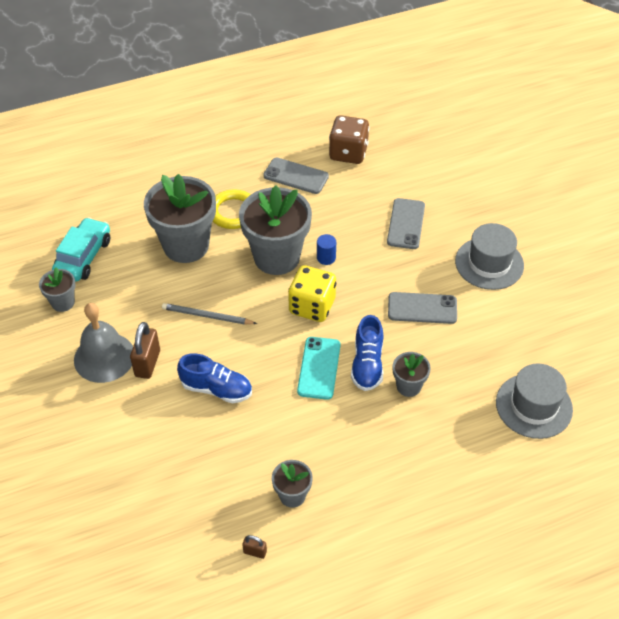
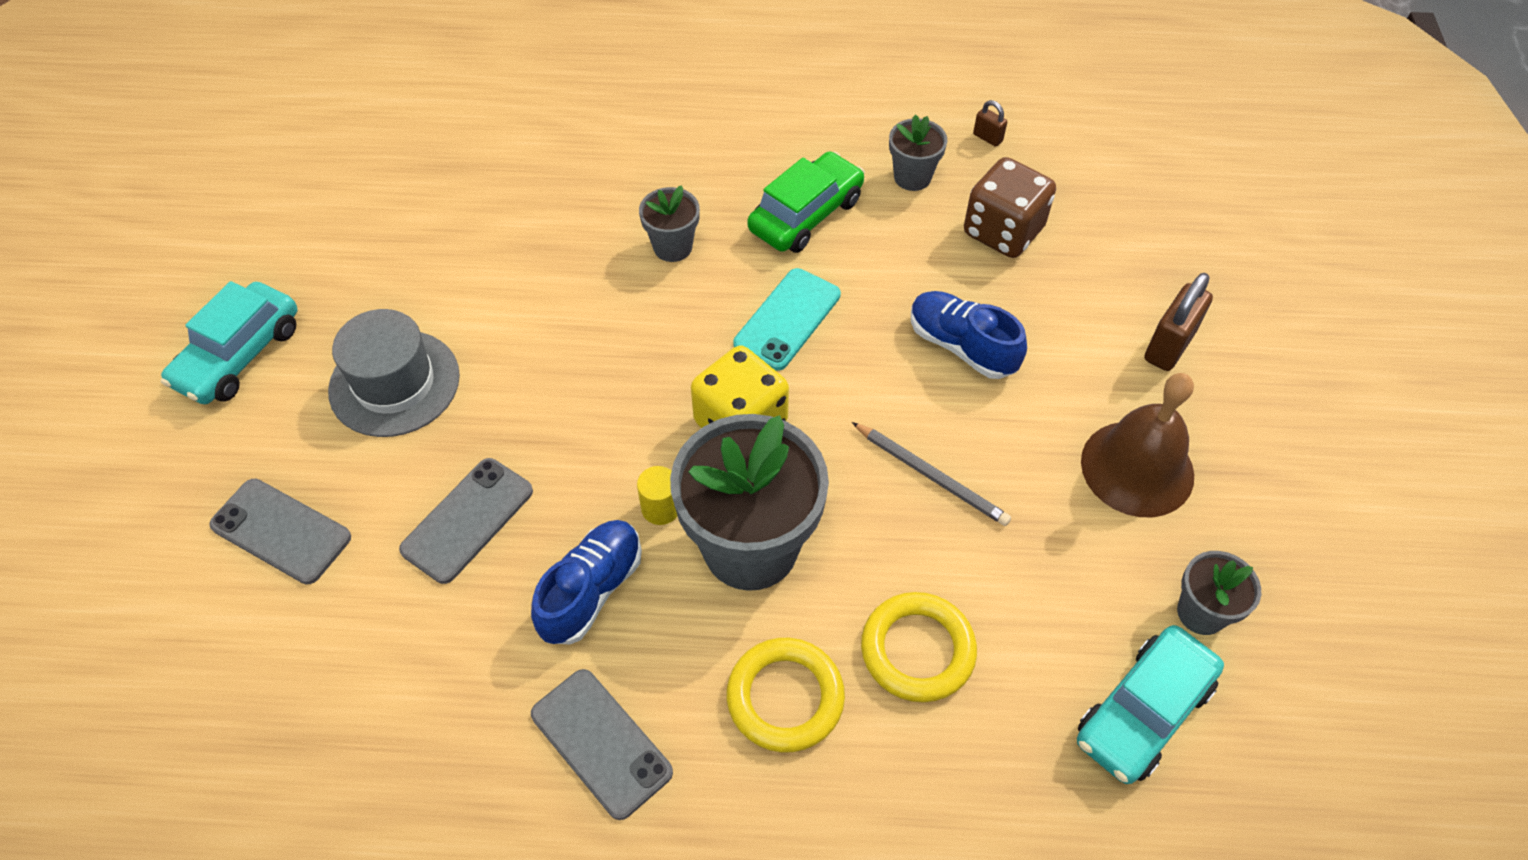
camera: 155 degrees left, 5 degrees up
grey bell [74,303,133,383] -> brown bell [1081,373,1194,517]
brown padlock [130,322,160,379] -> brown padlock moved to [1144,273,1213,371]
grey flower pot [144,174,216,263] -> yellow ring [861,592,977,702]
blue cylinder [317,234,336,265] -> yellow cylinder [637,466,677,525]
brown dice [329,116,369,164] -> brown dice moved to [964,157,1056,258]
blue shoe [351,315,384,391] -> blue shoe moved to [531,520,642,645]
grey phone [388,292,457,324] -> grey phone moved to [209,479,351,584]
grey hat [496,364,573,439] -> none
none -> turquoise car [161,281,298,404]
none -> green car [747,151,865,253]

